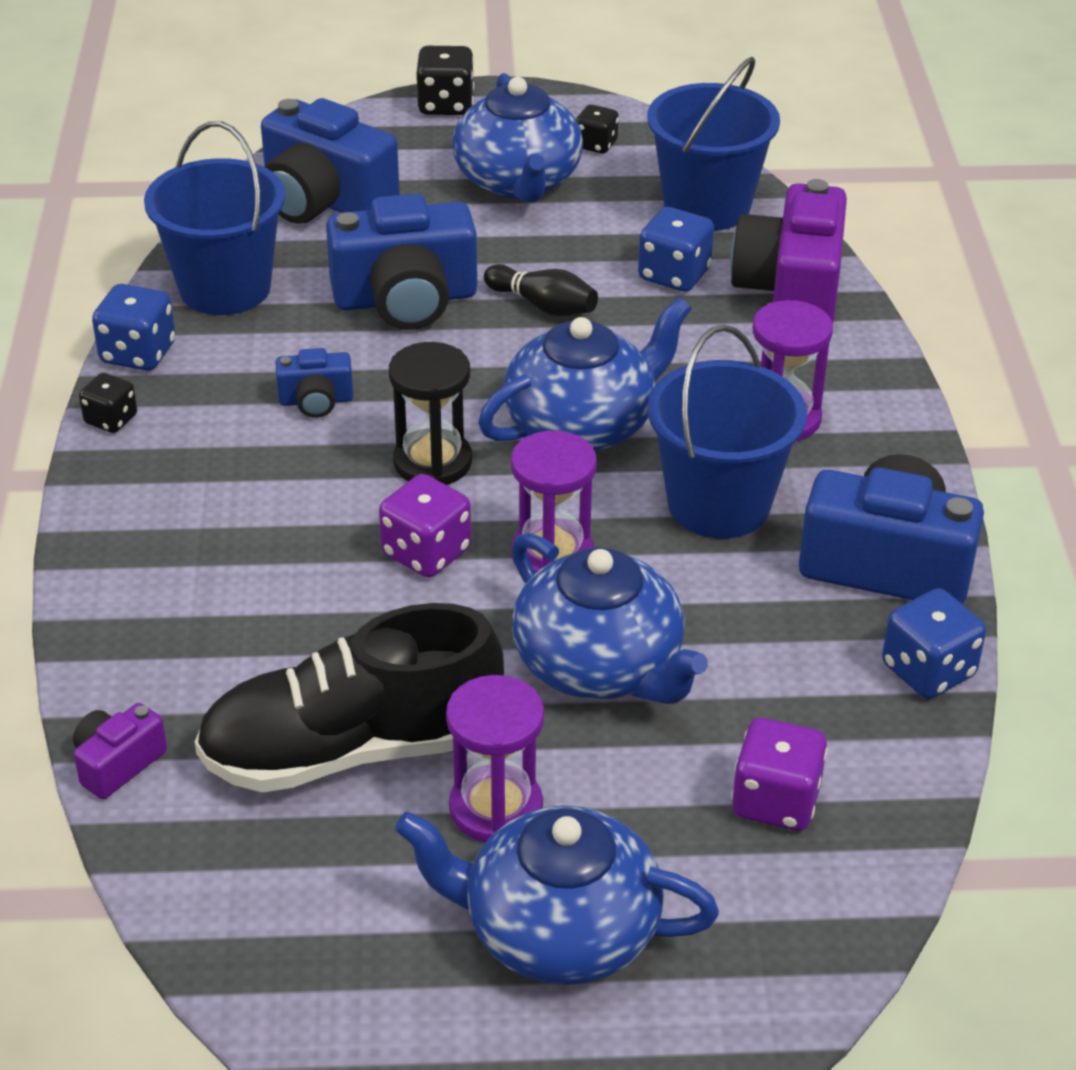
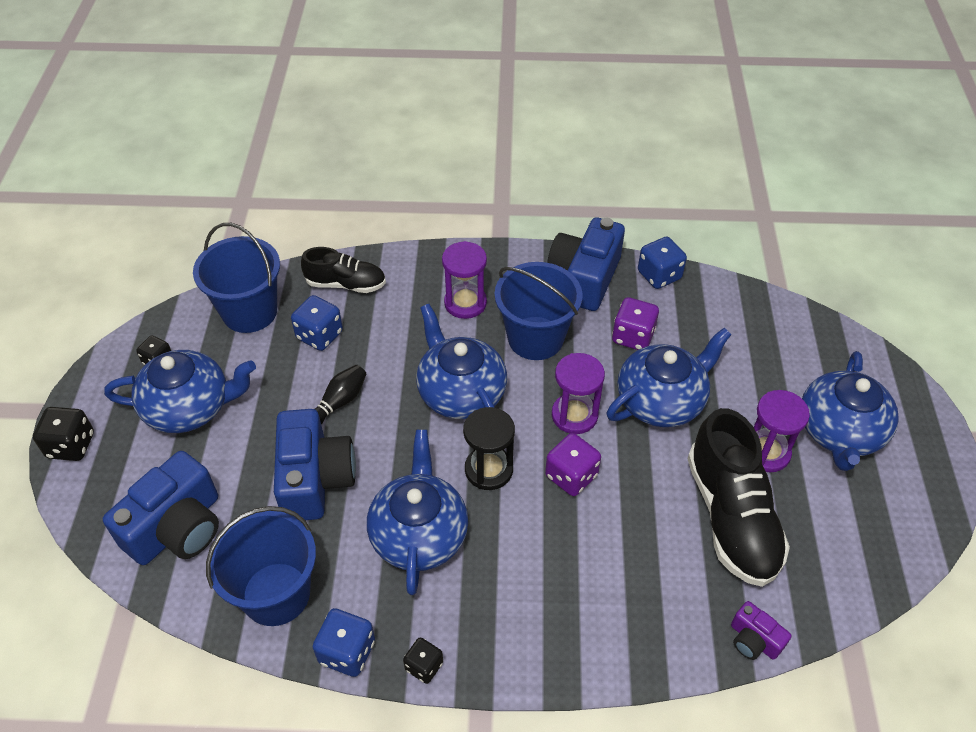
camera: 85 degrees left, 10 degrees up
blue camera [276,348,353,418] -> blue teapot [367,430,468,595]
purple camera [730,179,847,323] -> black shoe [301,247,386,293]
purple dice [732,718,827,831] -> purple dice moved to [612,297,659,350]

